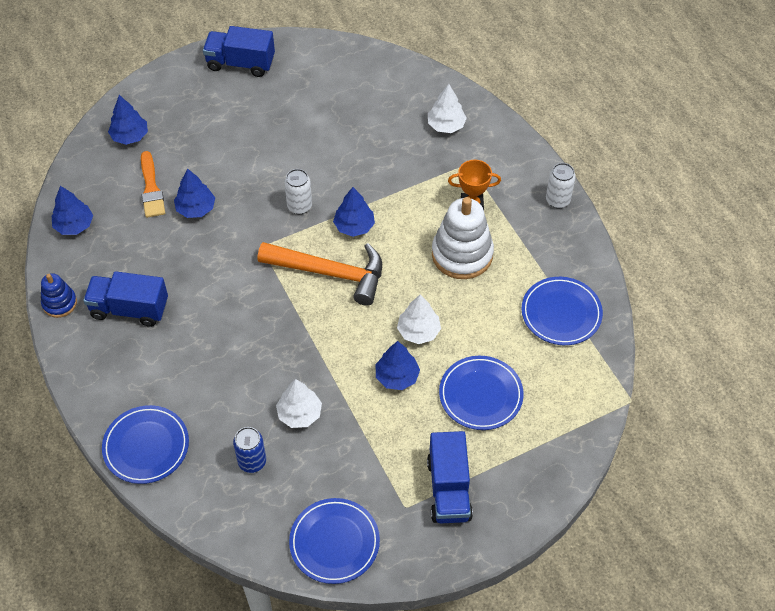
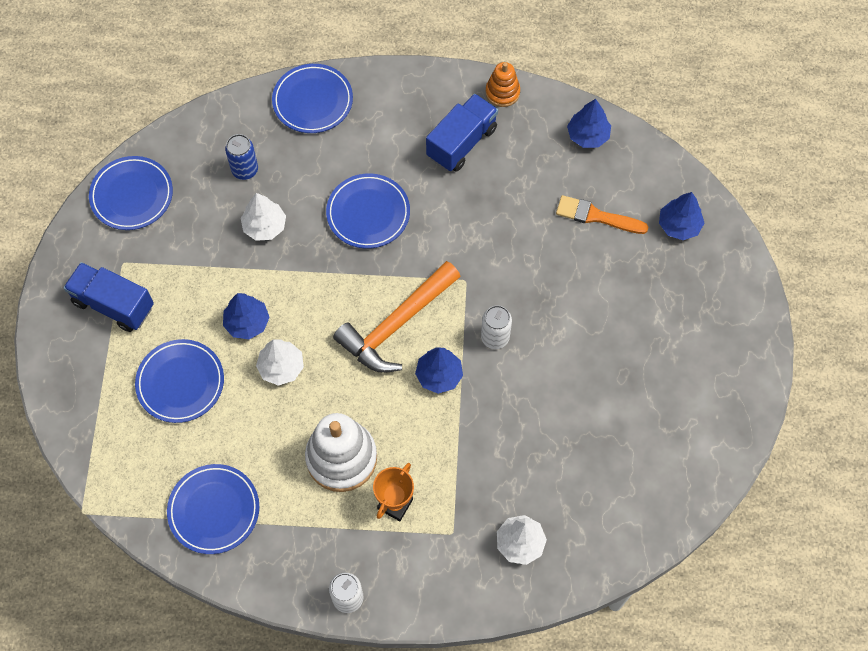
camera: 120 degrees right, 10 degrees up
blue stacking toy [41,273,77,318] -> orange stacking toy [485,62,520,107]
blue tree [174,168,215,218] -> none
blue truck [203,26,275,77] -> none
none -> blue plate [326,173,410,249]

